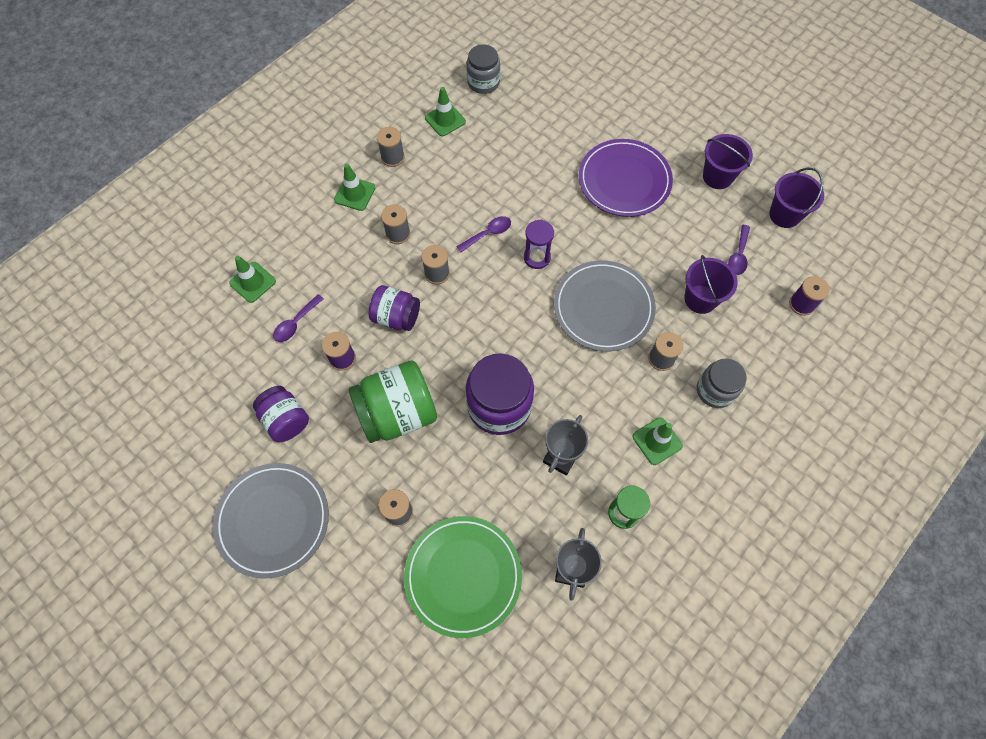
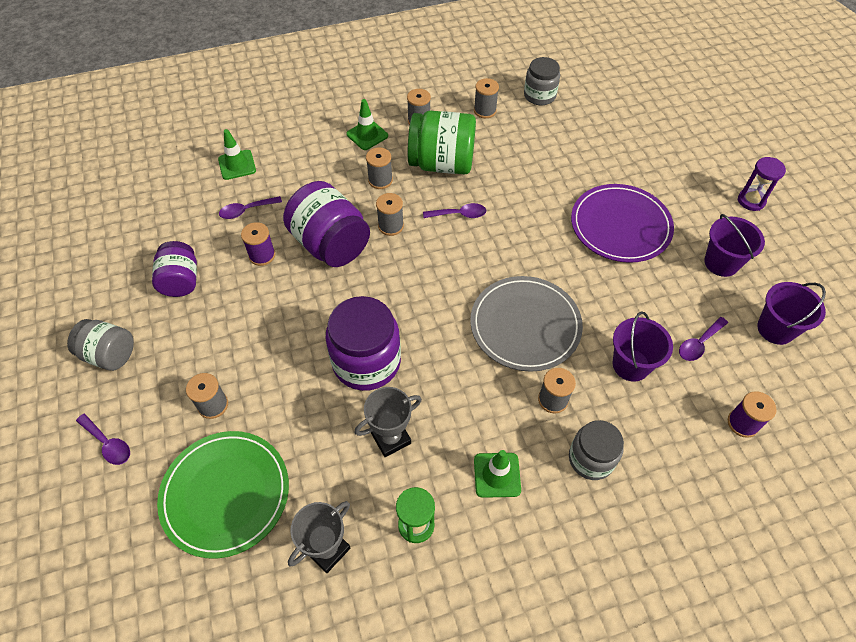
camera: 30 degrees right, 10 degrees down
grey plate [213,463,329,579] -> grey jar [67,319,134,371]
green jar [349,361,437,443] -> green jar moved to [408,111,476,174]
purple jar [369,285,420,331] -> purple jar [283,181,370,267], size x1.61
green traffic cone [425,87,466,136] -> grey spool [474,78,499,118]
purple hourglass [524,220,554,269] -> purple hourglass moved to [738,157,786,211]
none -> purple spoon [76,413,130,465]

